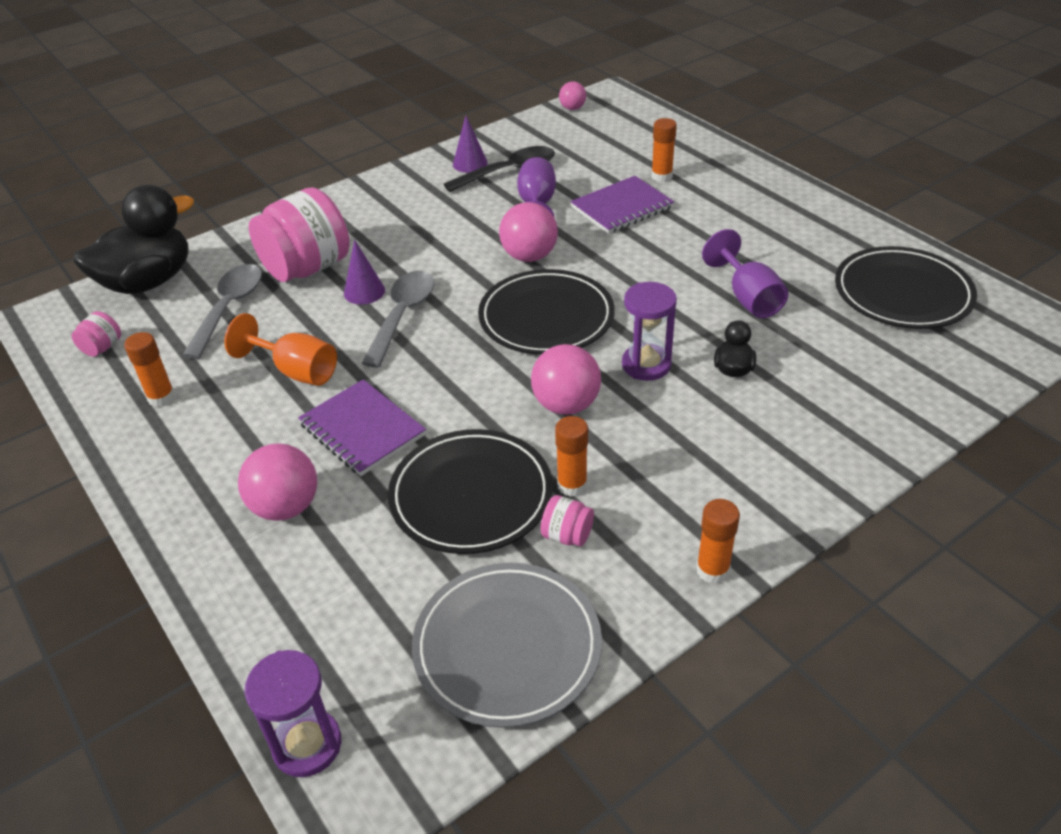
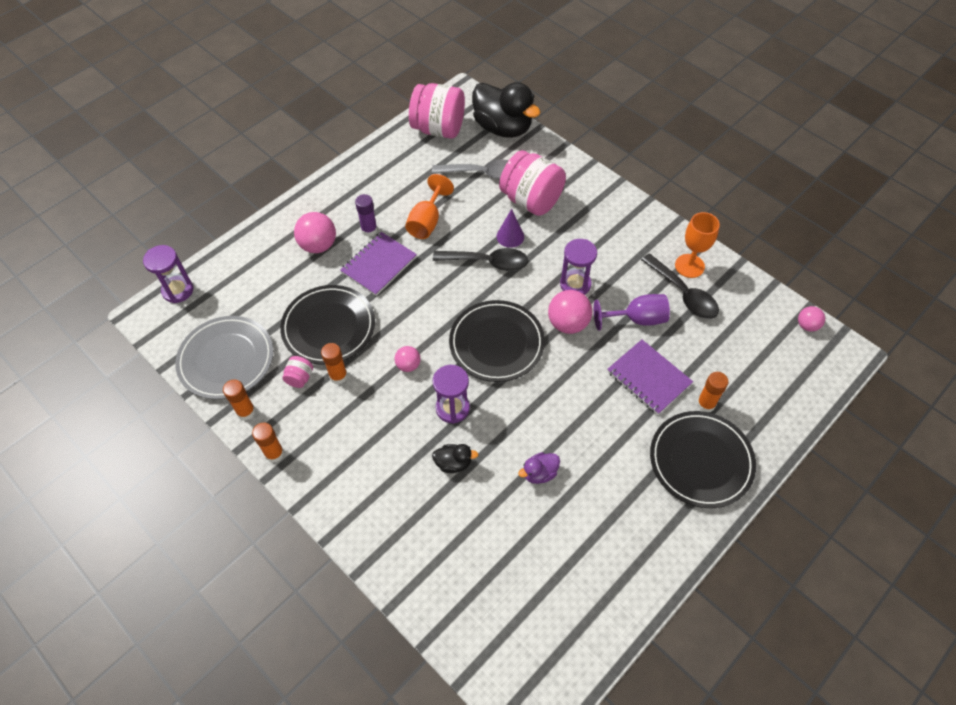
camera: 80 degrees right, 15 degrees up
pink jar [72,311,121,357] -> pink jar [409,83,465,139], size x2.34
orange glue stick [124,332,175,407] -> orange glue stick moved to [223,380,255,420]
grey spoon [362,271,434,368] -> black spoon [433,248,528,271]
purple cone [453,116,488,173] -> orange goblet [675,212,720,278]
pink ball [531,344,601,415] -> pink ball [394,346,421,372], size x0.58
purple goblet [702,229,788,318] -> purple duck [518,452,560,484]
black plate [835,246,977,329] -> black plate moved to [650,411,756,508]
none -> purple glue stick [355,194,377,237]
none -> purple hourglass [560,239,597,295]

